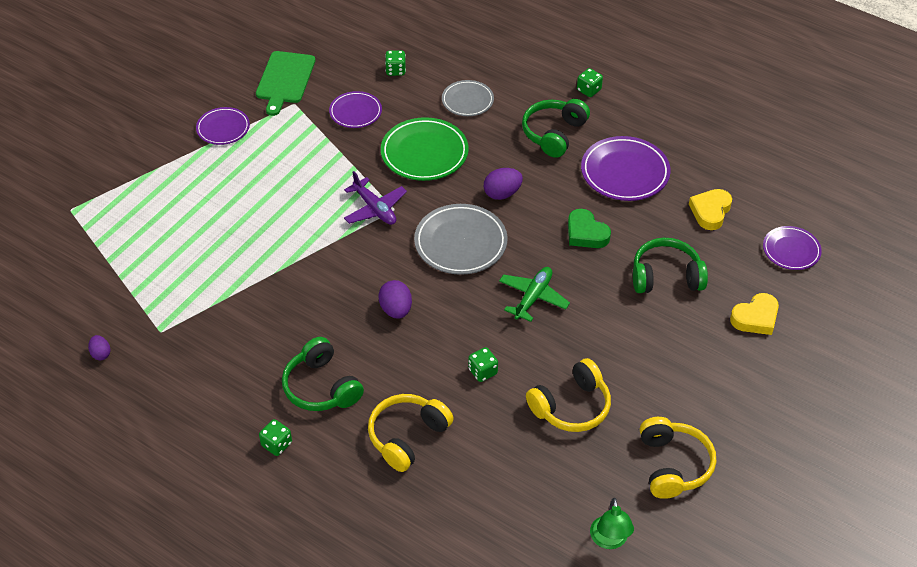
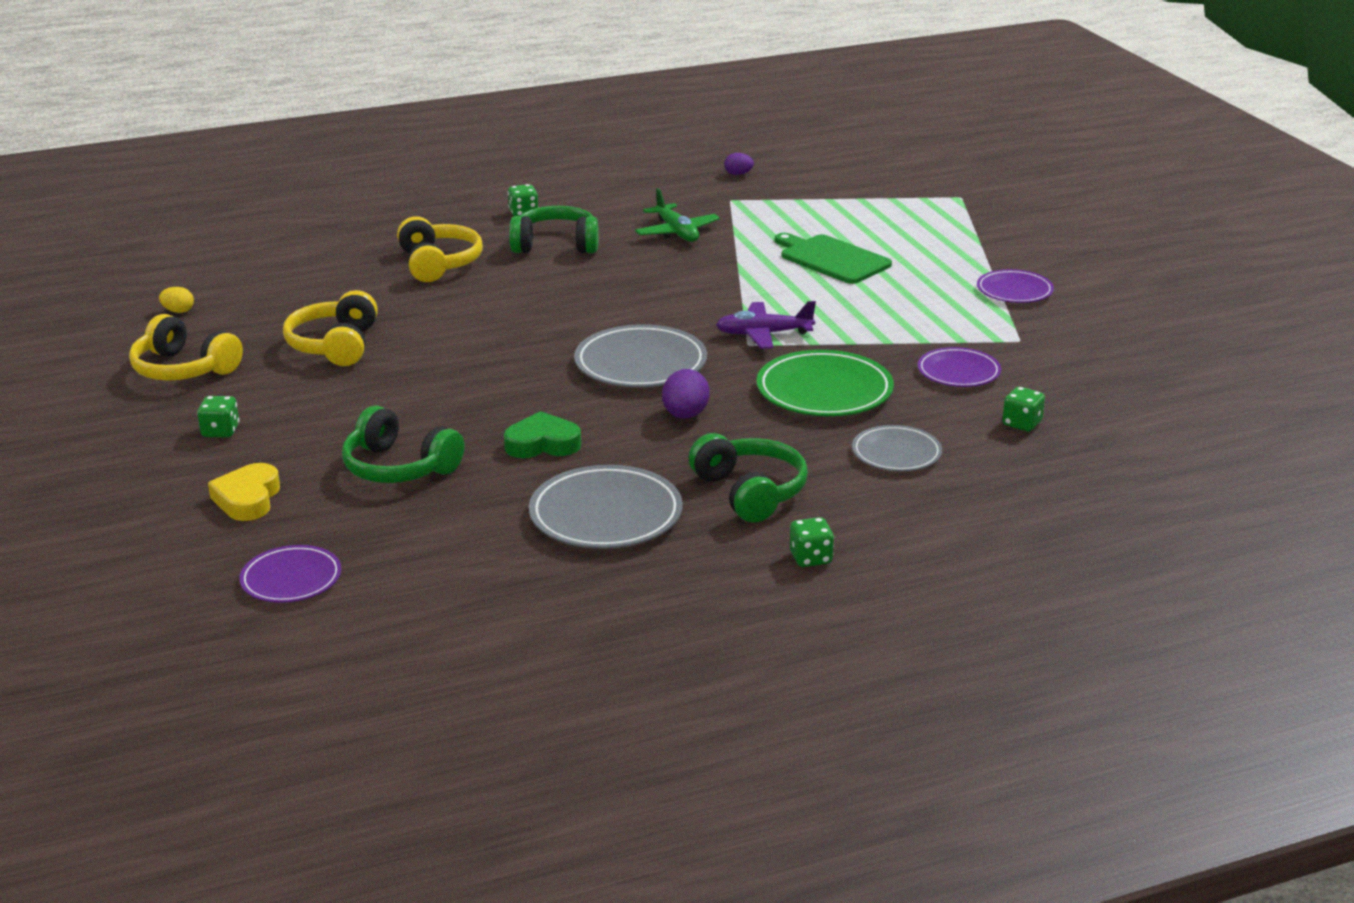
camera: 125 degrees right, 20 degrees down
green cutting board [256,51,315,116] -> green cutting board moved to [775,233,892,284]
purple egg [379,280,412,319] -> none
green dice [468,347,498,382] -> green dice moved to [197,396,239,438]
green plane [499,267,570,322] -> green plane moved to [635,188,720,242]
purple plate [581,136,671,201] -> grey plate [529,465,683,549]
green lamp [590,498,634,549] -> yellow egg [159,287,194,313]
green headphones [633,238,708,293] -> green headphones turned 90 degrees clockwise [342,406,464,483]
yellow heart [689,189,732,230] -> none

